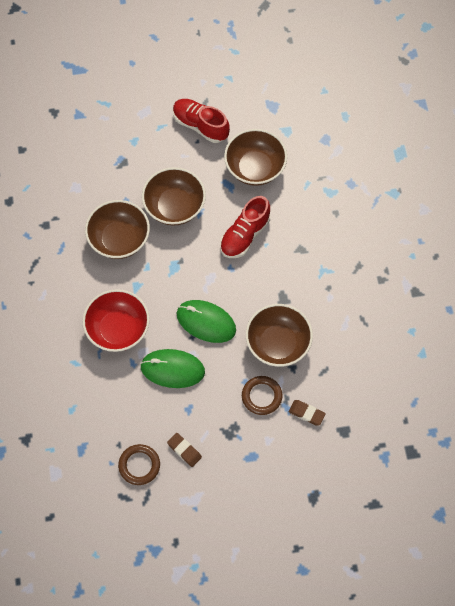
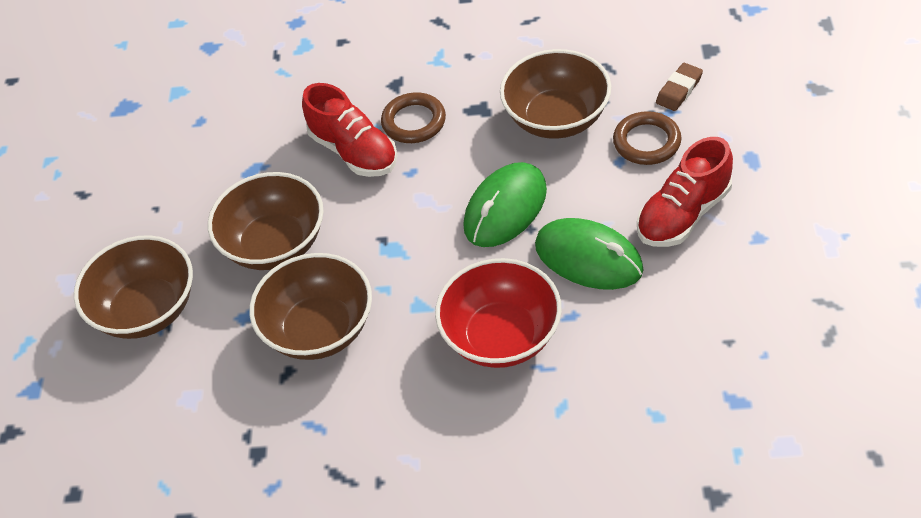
camera: 75 degrees left, 15 degrees down
brown ring [118,444,160,485] -> brown ring moved to [381,92,446,143]
green mouse [140,349,205,388] -> green mouse turned 75 degrees counterclockwise [535,218,644,290]
brown eraser [167,433,202,467] -> none
red shoe [173,99,230,143] -> red shoe moved to [637,137,733,247]
brown bowl [224,129,287,186] -> brown bowl moved to [74,235,193,339]

